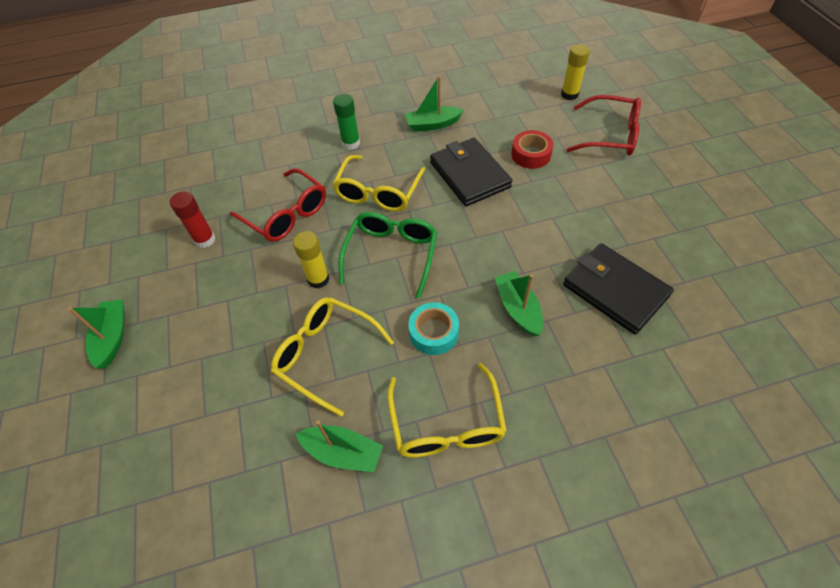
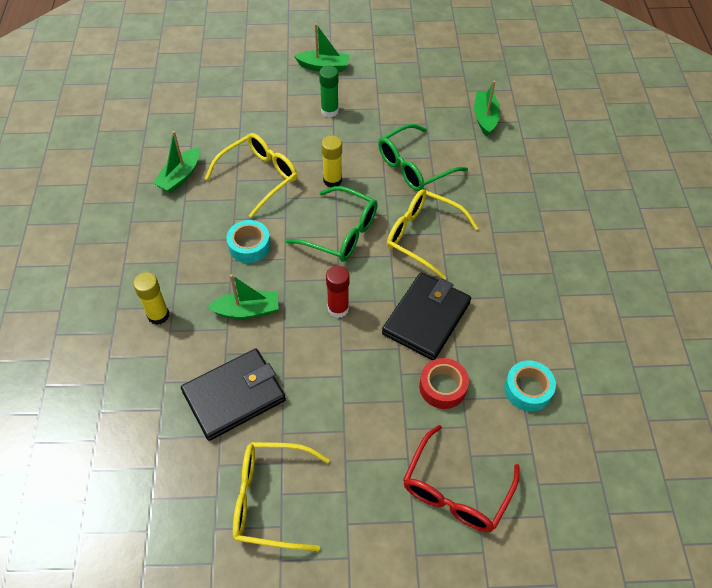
camera: 100 degrees right, 0 degrees up
red glue stick [170,191,216,248] -> red glue stick moved to [326,266,349,318]
red glasses [229,168,326,242] -> green glasses [378,124,468,191]
green glue stick [333,94,360,150] -> green glue stick moved to [319,66,339,117]
yellow glasses [387,363,507,458] -> yellow glasses moved to [233,442,330,551]
green boat [405,76,464,132] -> green boat moved to [474,80,500,136]
black wallet [430,138,512,206] -> black wallet turned 45 degrees counterclockwise [382,273,471,360]
yellow glue stick [561,44,590,100] -> yellow glue stick moved to [133,272,169,325]
none -> turquoise tape [504,361,556,411]

